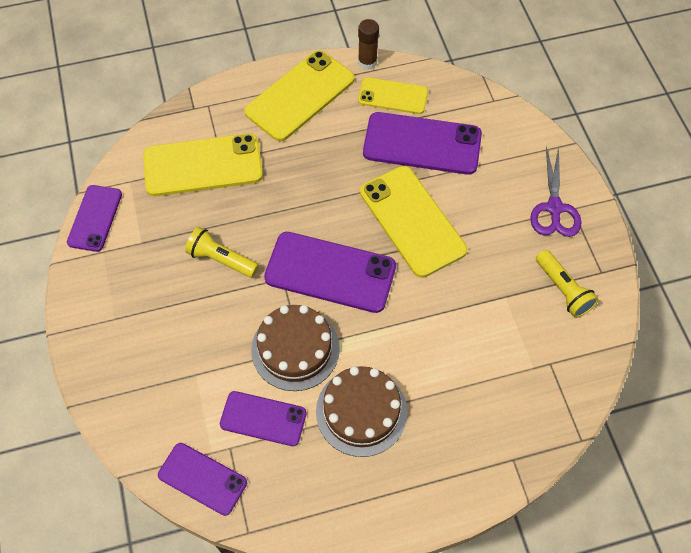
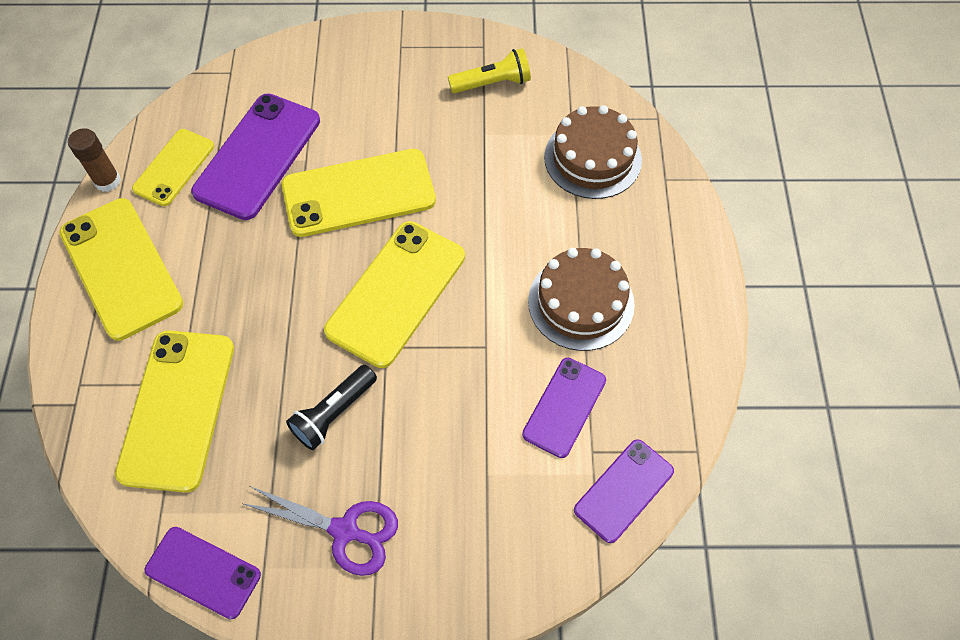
camera: 75 degrees left, 0 degrees up
yellow flashlight [185,227,259,278] -> black flashlight [286,365,377,450]
brown cake [251,305,340,391] -> brown cake moved to [544,105,642,199]
purple phone [264,232,396,313] -> yellow phone [324,221,465,368]
purple scissors [530,147,582,237] -> purple scissors moved to [244,486,398,576]

